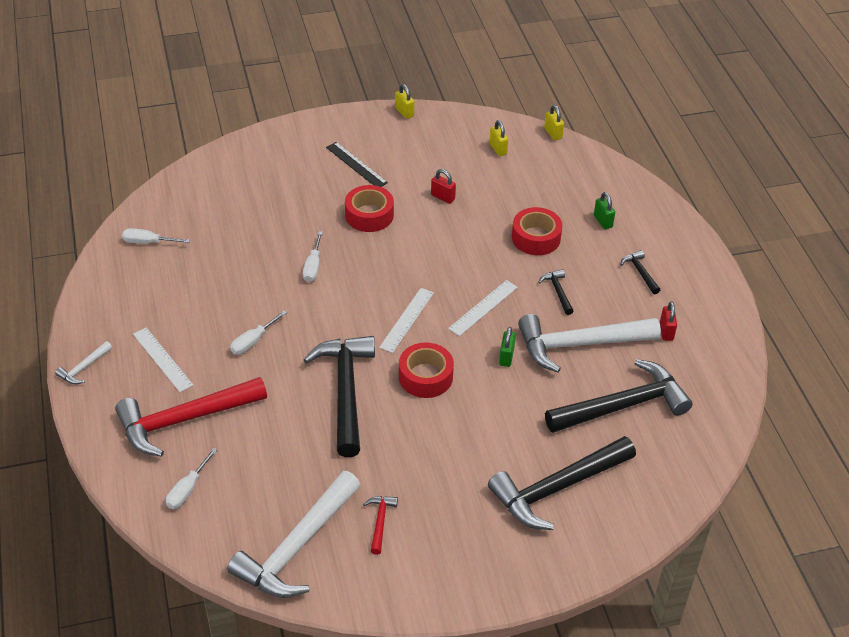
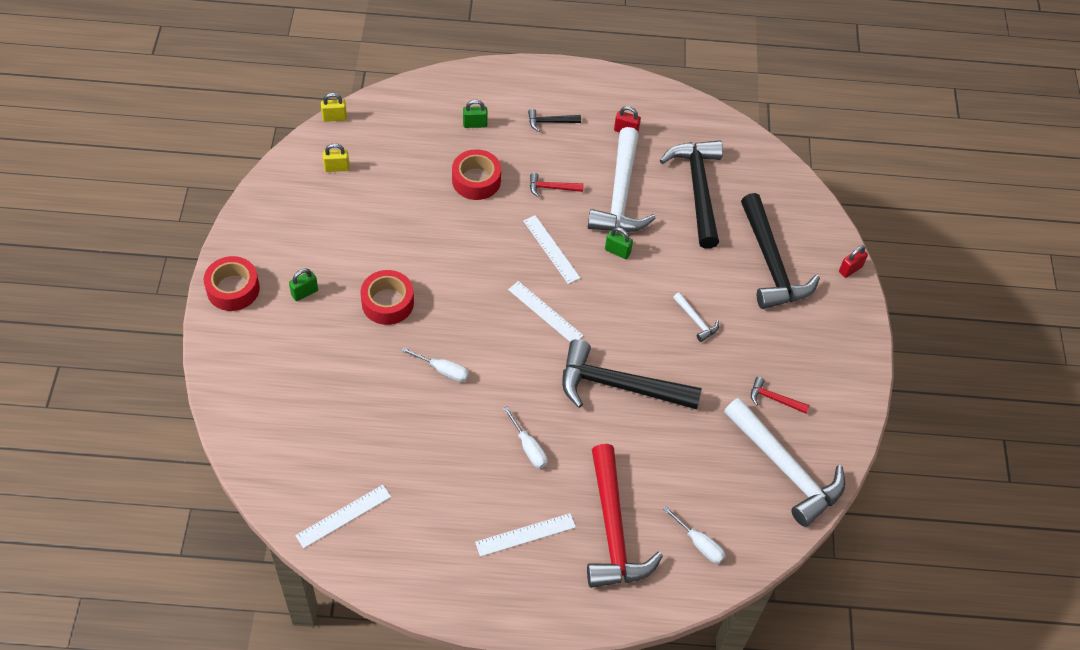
camera: 75 degrees left, 10 degrees up
white hammer [55,341,112,384] -> white hammer moved to [673,292,719,342]
white screwdriver [122,228,190,244] -> white ruler [295,485,391,548]
black ruler [326,142,388,187] -> green padlock [289,269,318,301]
yellow padlock [395,84,414,119] -> none
red tape [399,342,454,398] -> red tape moved to [204,256,260,311]
red padlock [431,169,456,204] -> red padlock moved to [839,245,868,278]
black hammer [539,269,574,315] -> red hammer [530,173,584,197]

